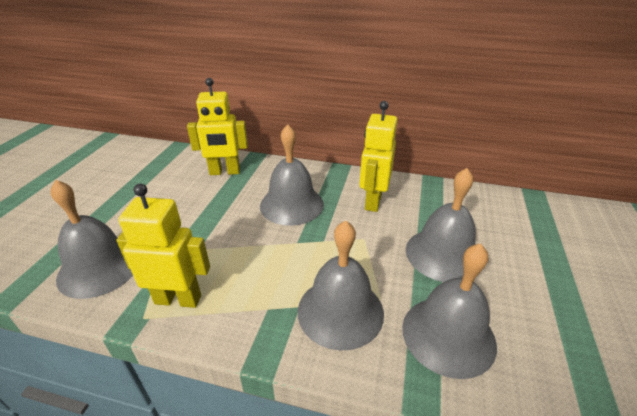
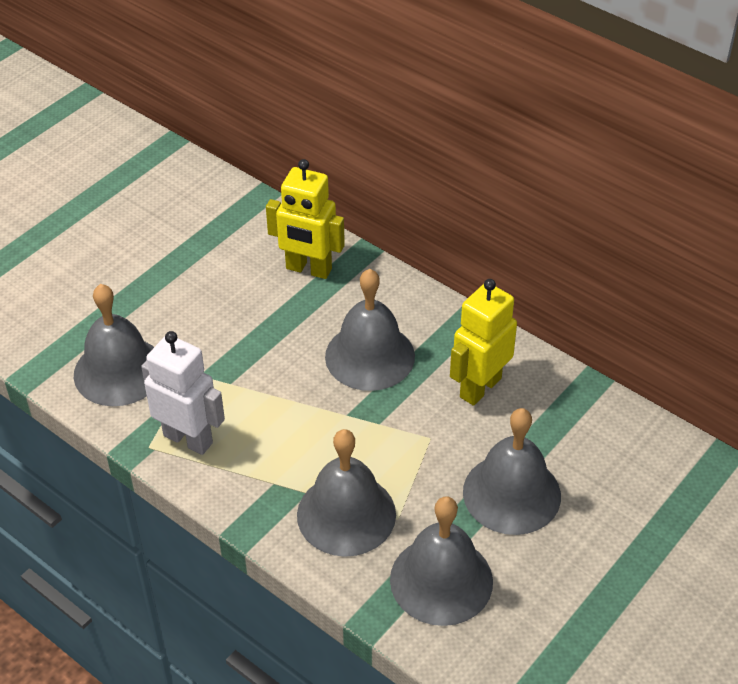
camera: 25 degrees right, 10 degrees up
yellow robot [116,183,210,308] -> white robot [141,331,225,455]

